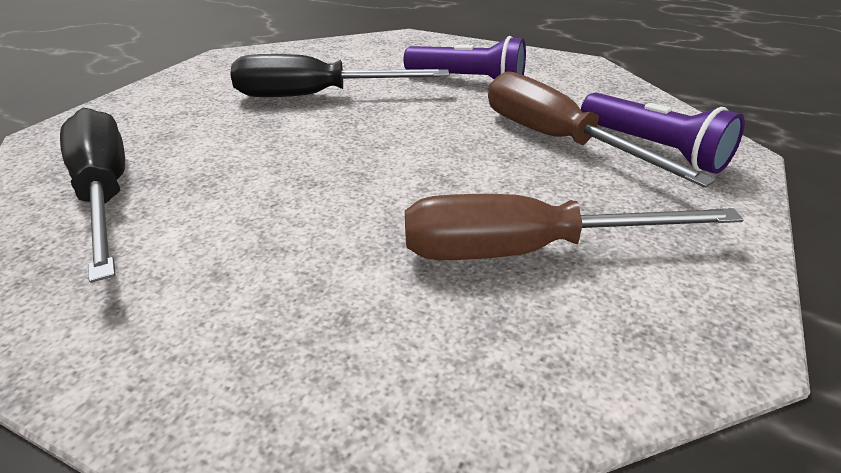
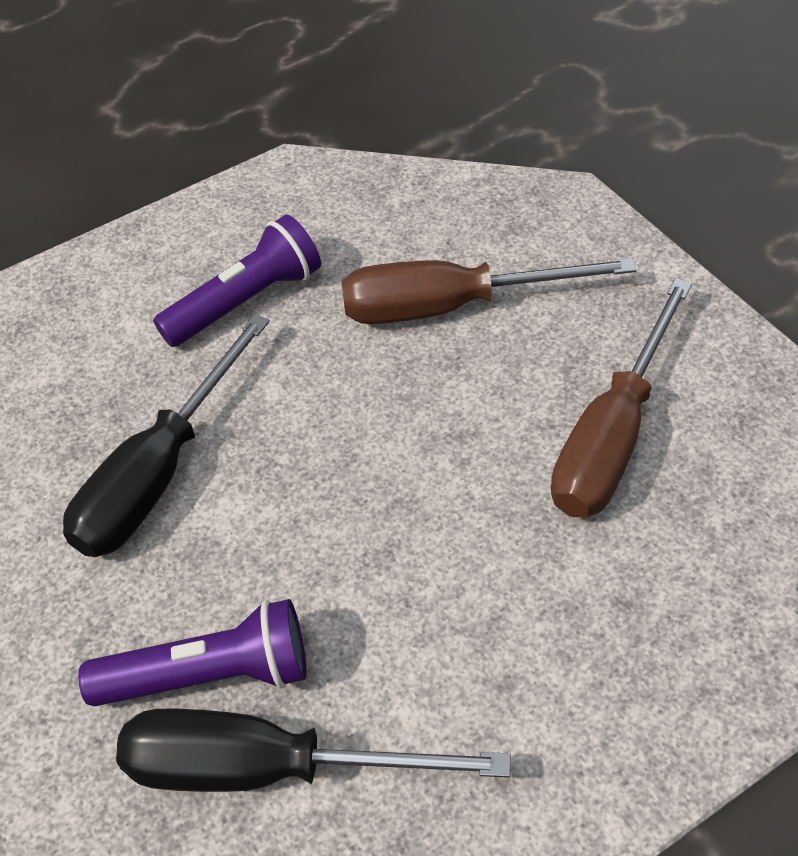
camera: 55 degrees left, 15 degrees up
purple flashlight [581,92,745,174] -> purple flashlight moved to [78,599,306,706]

